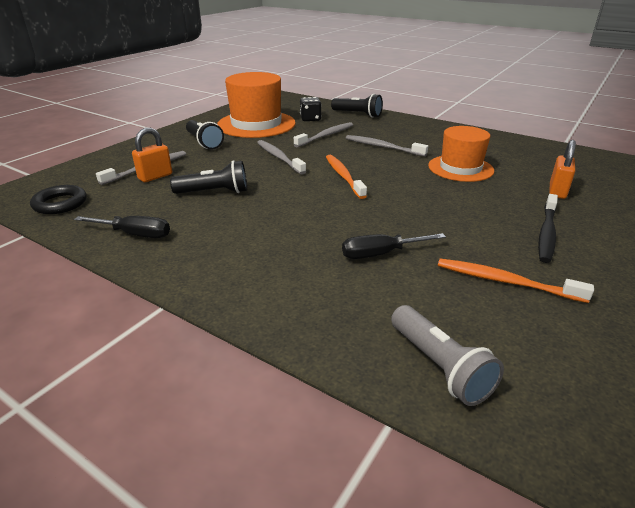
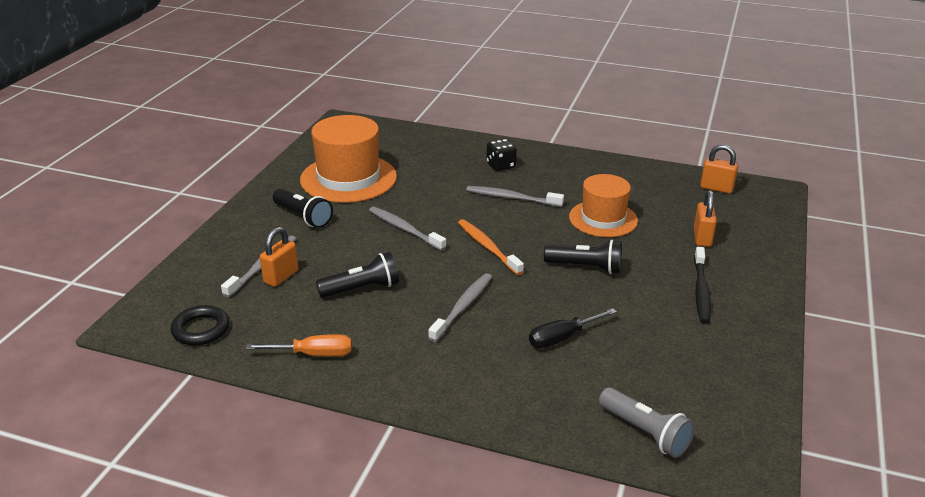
camera: 15 degrees left, 0 degrees up
black screwdriver [74,216,170,238] -> orange screwdriver [246,334,352,357]
grey toothbrush [294,122,353,147] -> grey toothbrush moved to [428,273,492,342]
black dice [300,97,322,121] -> black dice moved to [487,139,517,171]
black flashlight [331,94,383,118] -> black flashlight moved to [544,240,622,274]
orange toothbrush [438,258,594,303] -> none
none -> orange padlock [700,144,738,194]

